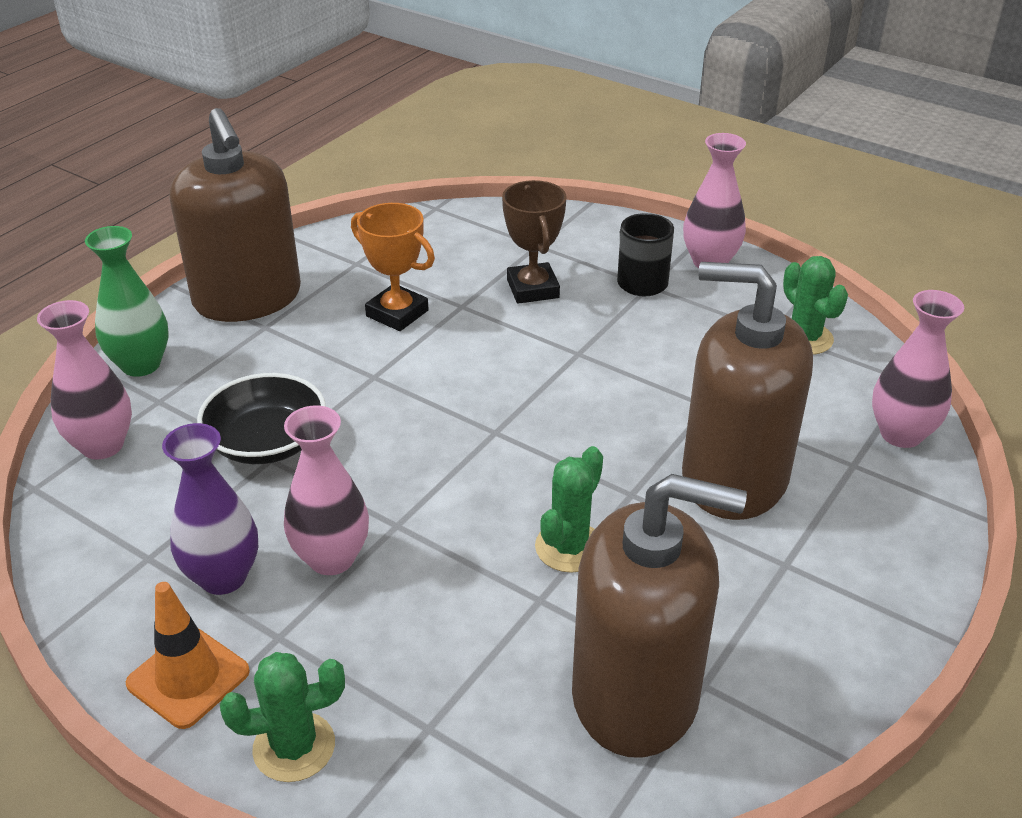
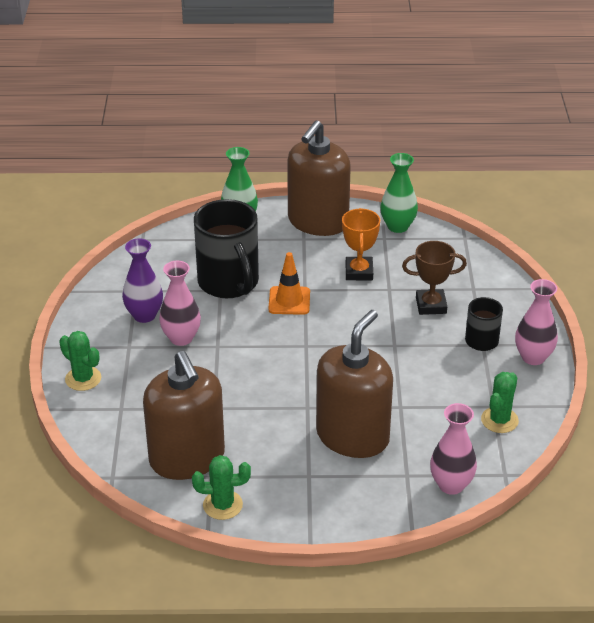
camera: 55 degrees right, 0 degrees up
pink vase [37,300,132,460] -> none
orange traffic cone [126,582,250,729] -> orange traffic cone moved to [268,252,310,315]
black bowl [197,373,326,464] -> black mug [194,199,259,298]
brown trophy [502,180,567,304] -> brown trophy turned 45 degrees clockwise [402,241,467,315]
green cactus [535,446,603,573] -> green cactus moved to [192,455,251,520]
brown soap dispenser [682,262,813,520] -> brown soap dispenser turned 45 degrees clockwise [316,310,393,458]
none -> green vase [380,153,418,233]

